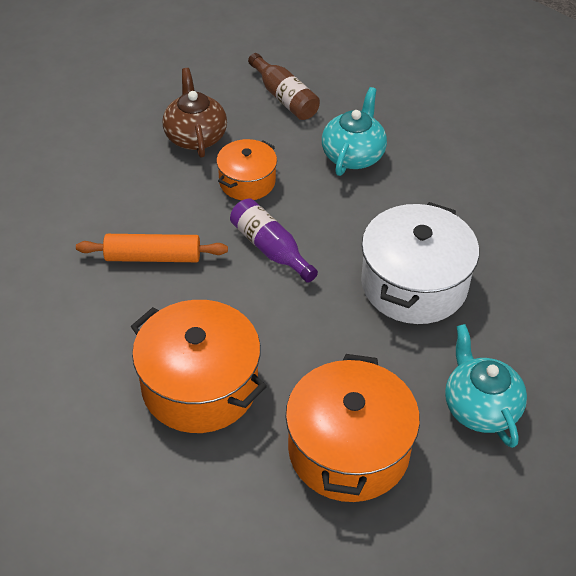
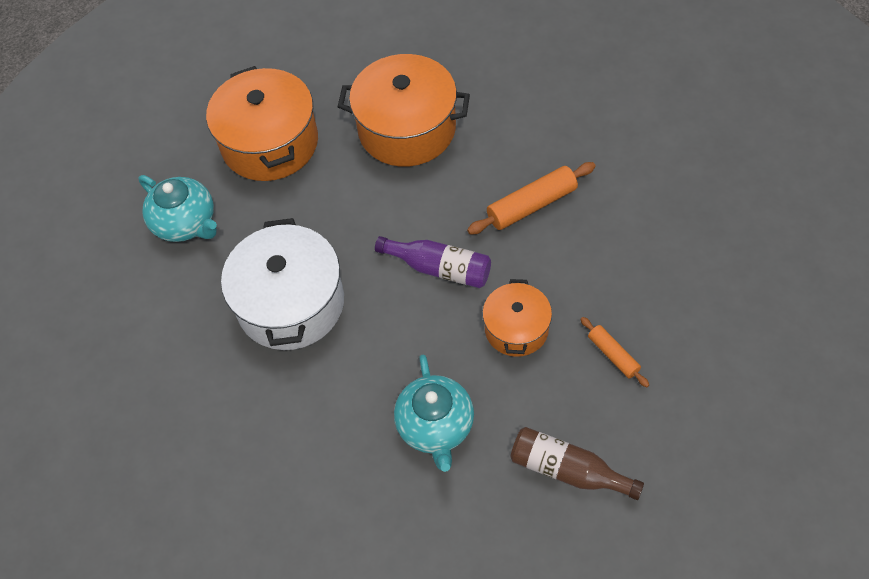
camera: 155 degrees right, 10 degrees up
brown teapot [163,68,227,157] -> orange rolling pin [580,317,649,387]

